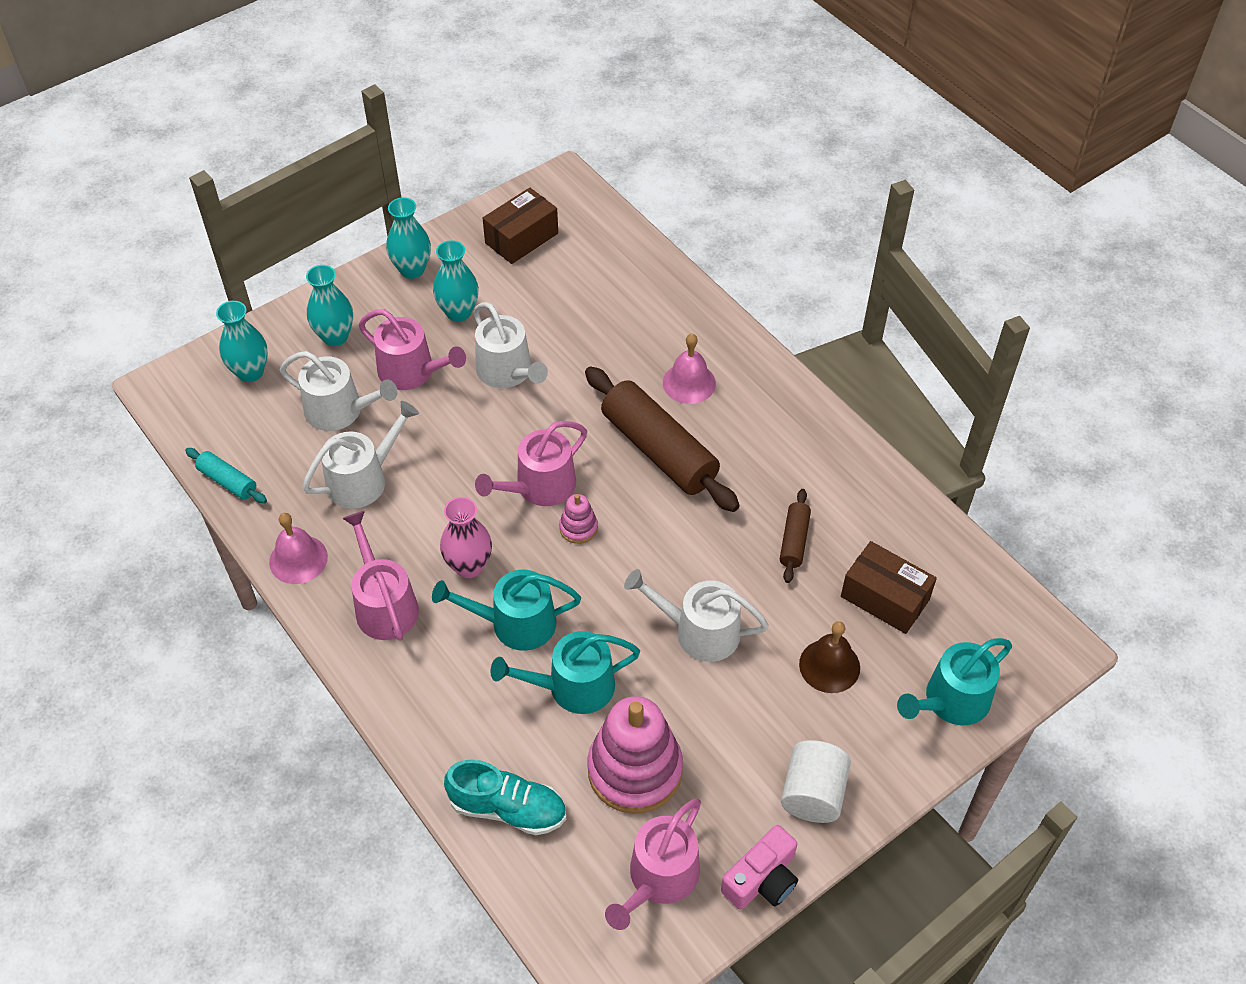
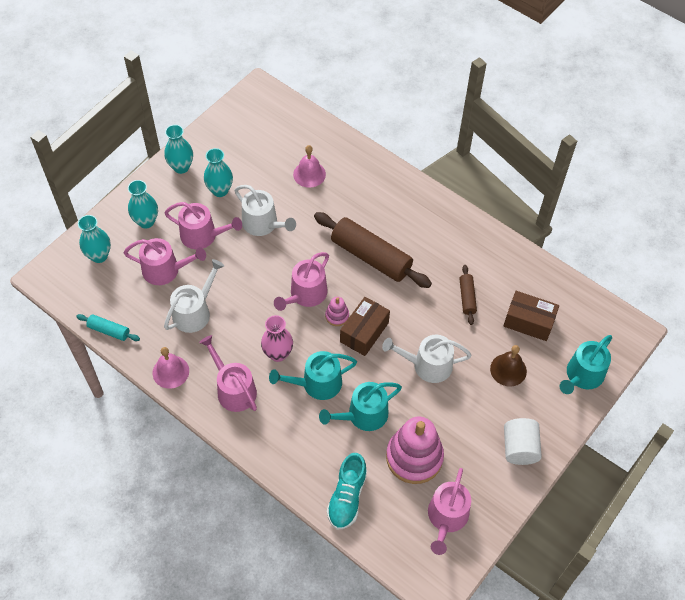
camera: 15 degrees left, 5 degrees up
white watering can [280,351,397,431] -> pink watering can [123,238,206,285]
turquoise shoe [444,760,566,835] -> turquoise shoe turned 105 degrees clockwise [327,453,367,529]
brown box [482,187,558,264] -> brown box moved to [340,297,390,356]
pink bell [663,334,716,404] -> pink bell moved to [293,145,326,188]
pink camera [721,825,798,910] -> none

